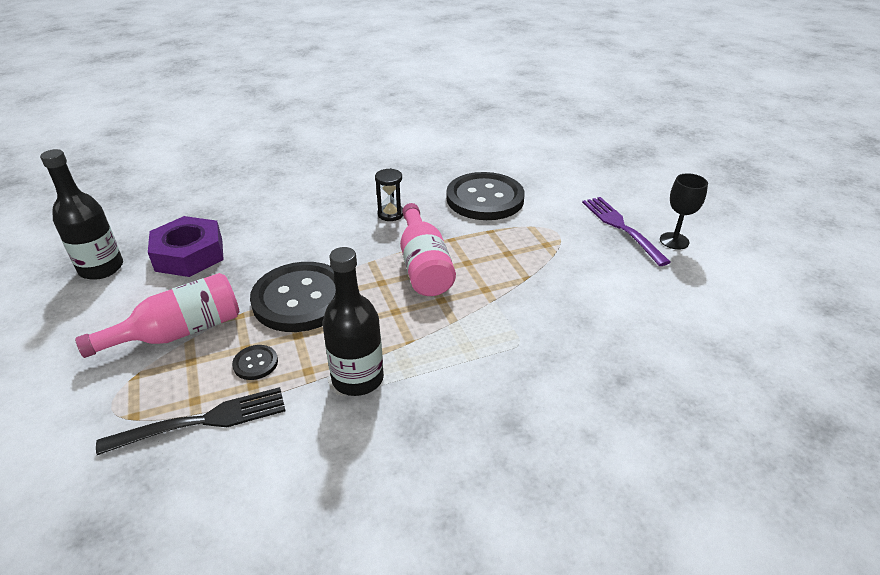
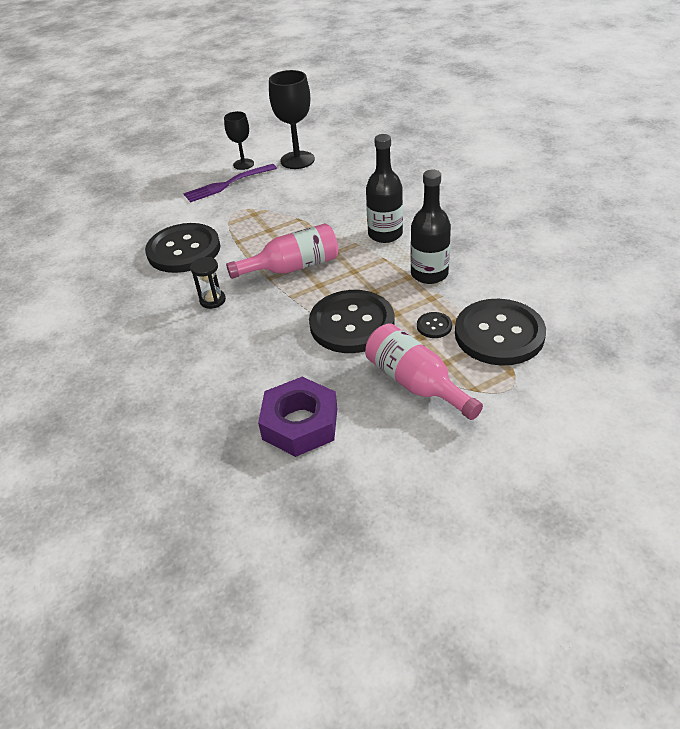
camera: 95 degrees left, 5 degrees up
black bottle [40,149,123,280] -> black bottle moved to [366,134,403,243]
black fork [96,387,285,455] -> black button [455,299,546,366]
none -> black goblet [269,70,315,169]

